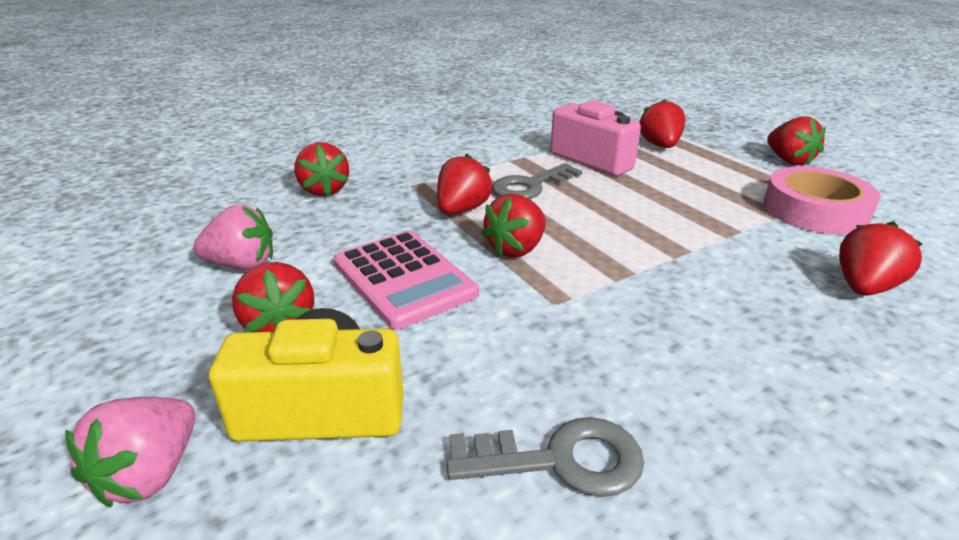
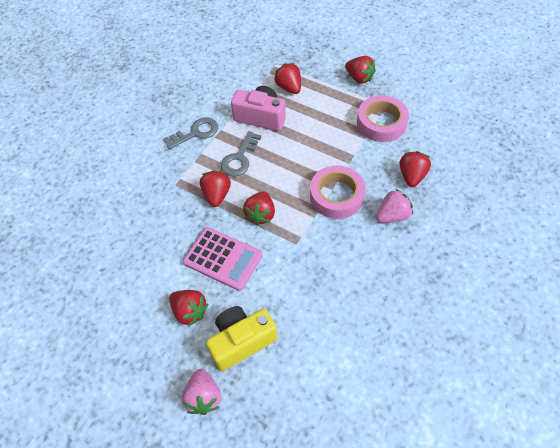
camera: 25 degrees left, 25 degrees up
pink strawberry [193,205,273,270] -> pink strawberry moved to [376,189,413,223]
red strawberry [294,142,349,196] -> none
grey key [446,417,644,497] -> grey key moved to [163,117,218,150]
none -> pink tape [310,166,366,219]

